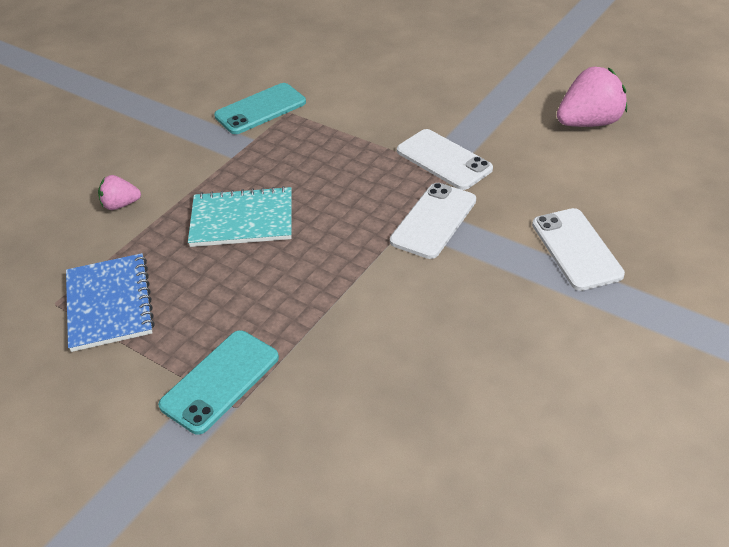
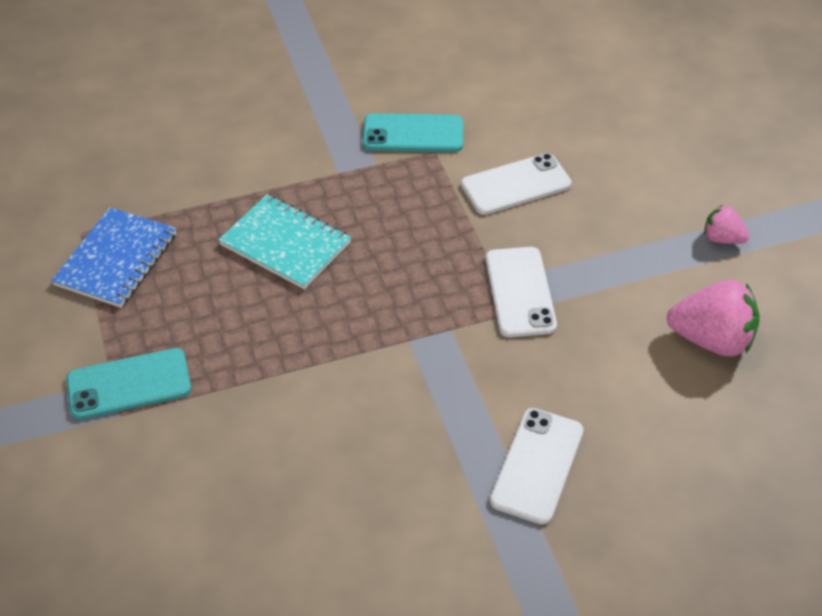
camera: 35 degrees right, 5 degrees up
pink strawberry [98,175,141,210] -> pink strawberry moved to [704,205,749,244]
white phone [390,183,476,259] -> white phone moved to [461,153,572,215]

